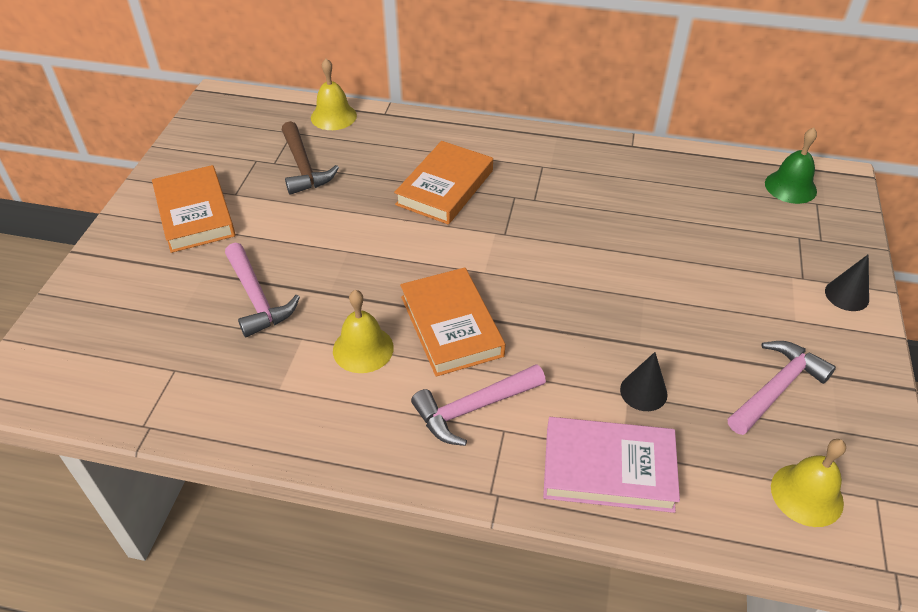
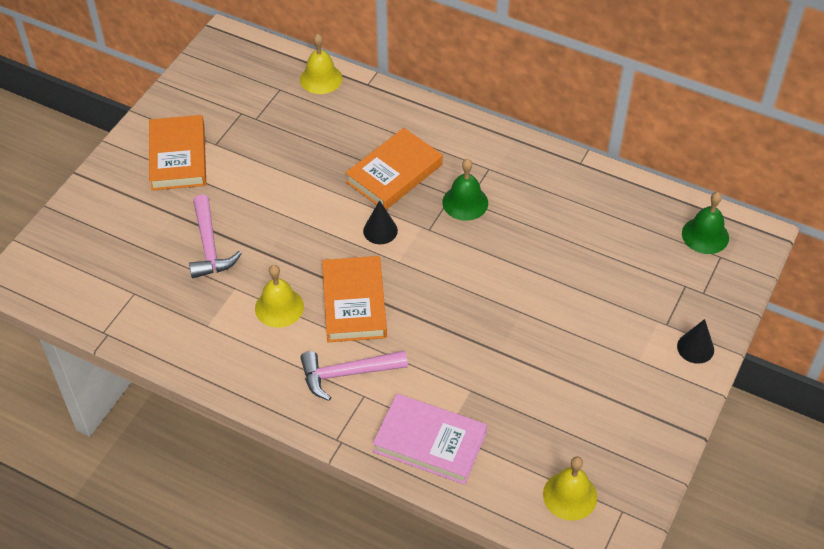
camera: 15 degrees right, 5 degrees up
brown hammer [282,121,339,195] -> none
black cone [620,352,667,411] -> black cone moved to [363,200,398,244]
pink hammer [728,341,836,435] -> none
none -> green bell [442,159,488,221]

